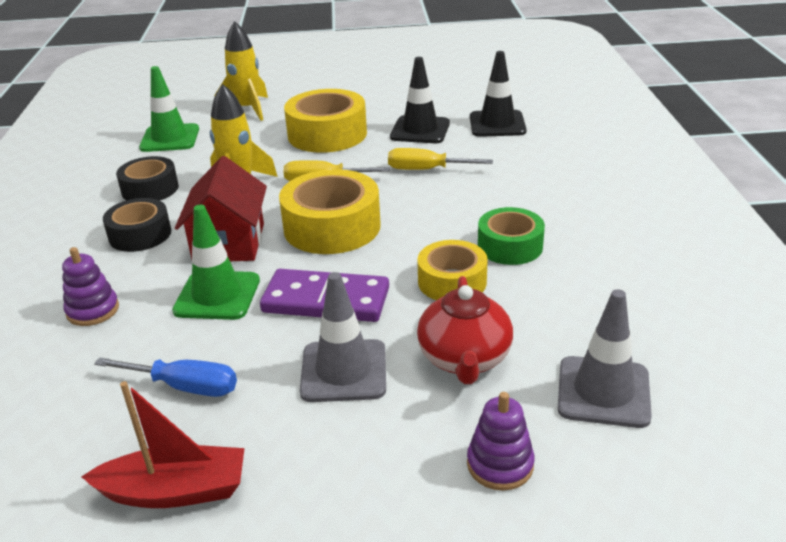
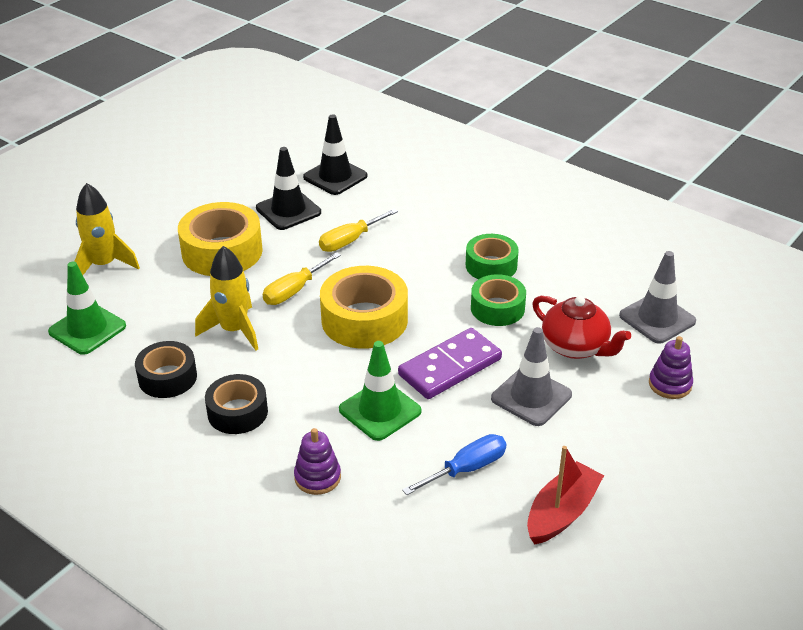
camera: 50 degrees left, 5 degrees up
red house [175,156,267,261] -> none
yellow tape [417,240,488,300] -> green tape [471,274,526,326]

